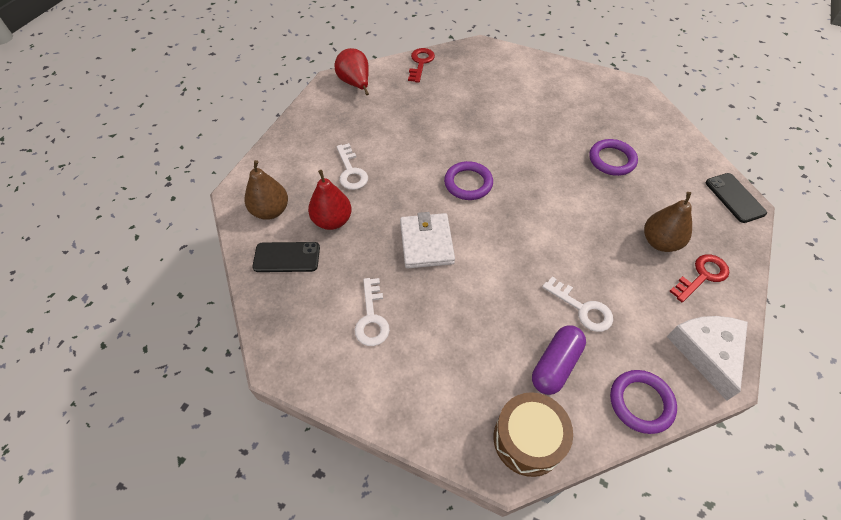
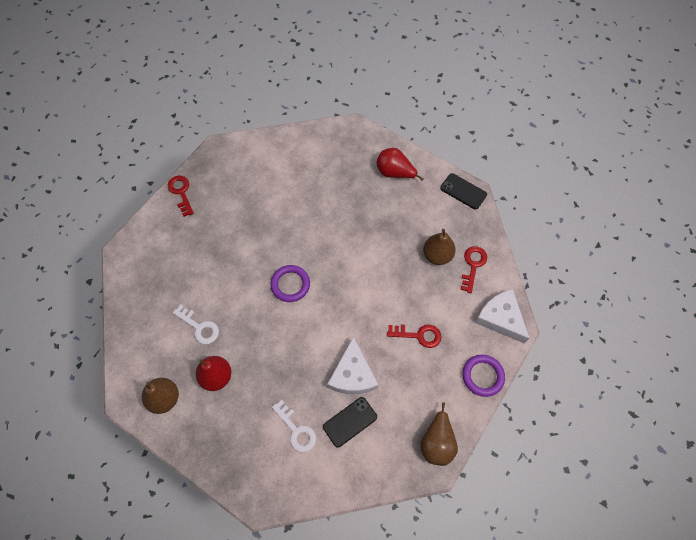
camera: 35 degrees left, 10 degrees up
black phone [252,242,320,272] -> black phone moved to [323,397,377,448]
red pear [335,48,369,95] -> red pear moved to [376,148,424,181]
white wallet [400,212,455,269] -> none
brown drum [494,392,573,477] -> brown pear [420,402,458,466]
purple capsule [532,325,586,395] -> none
white key [542,277,613,332] -> red key [387,325,441,348]
purple ring [589,139,638,176] -> none
none -> white cheese [327,337,378,394]

